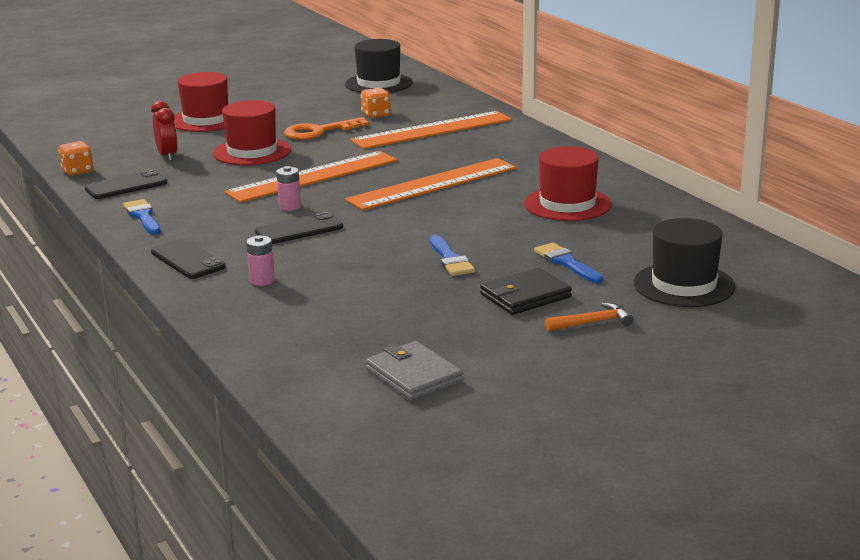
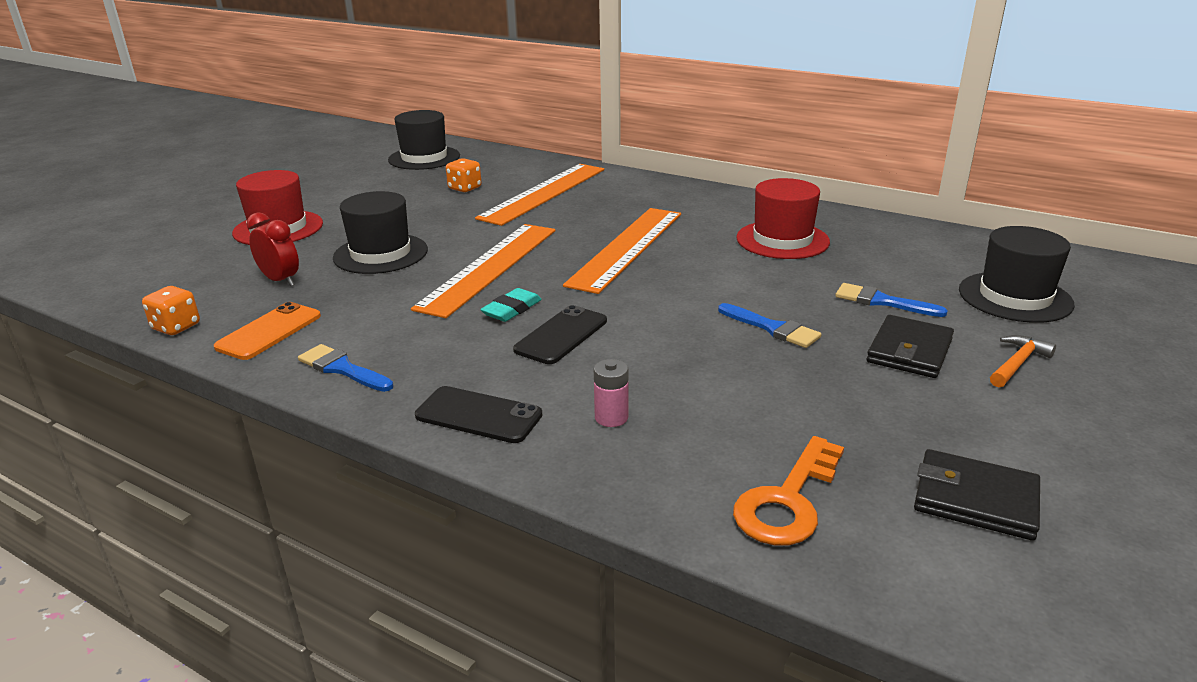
camera: 30 degrees left, 5 degrees up
black phone [85,170,167,199] -> orange phone [214,302,321,360]
red hat [213,100,291,165] -> black hat [333,191,428,274]
pink battery [276,166,301,211] -> turquoise eraser [480,288,542,322]
orange key [284,117,369,140] -> orange key moved to [733,436,844,546]
grey wallet [365,341,463,401] -> black wallet [914,449,1040,541]

